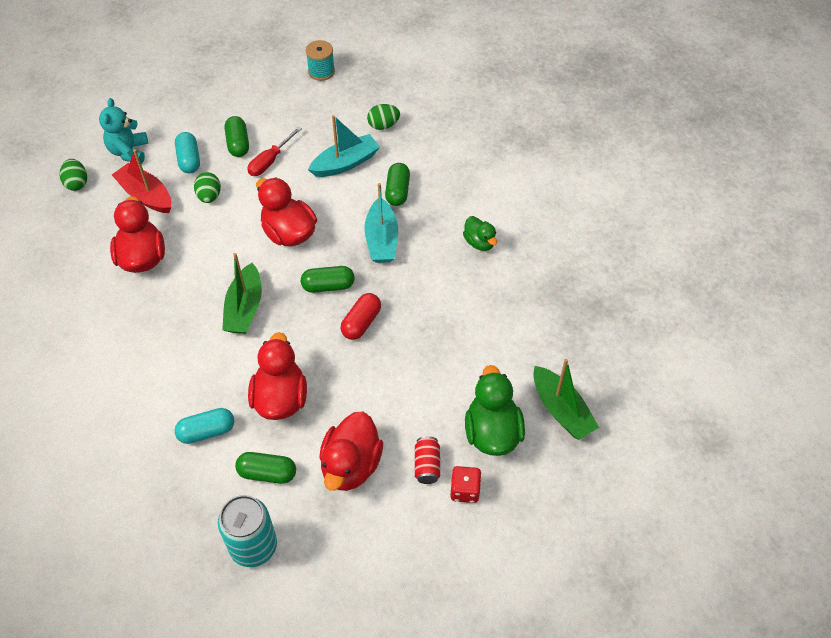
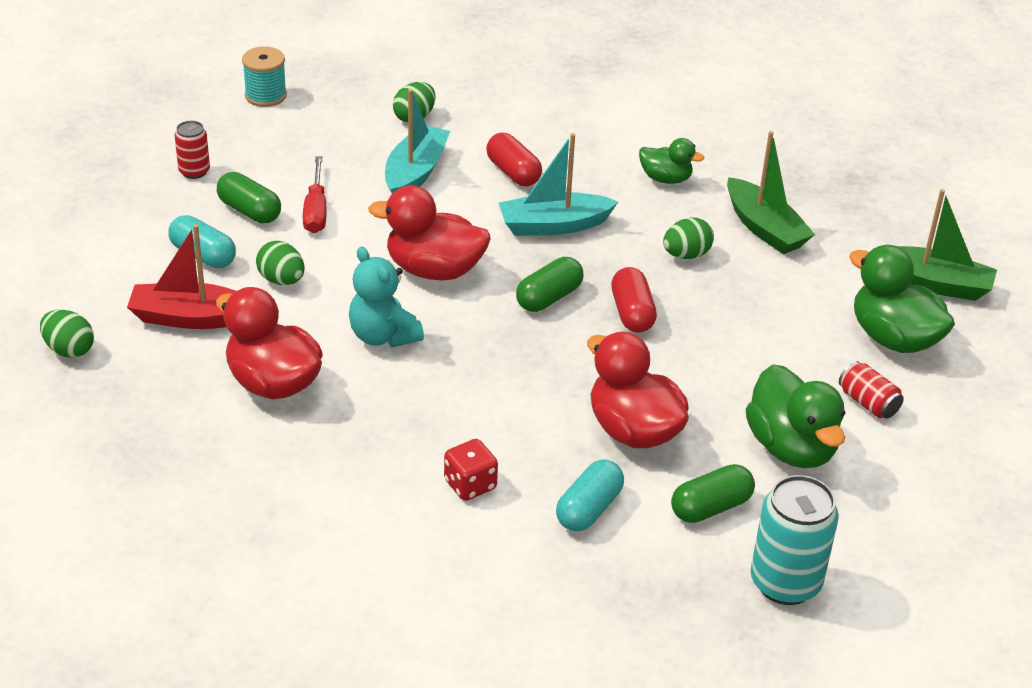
camera: 40 degrees left, 15 degrees down
turquoise teddy bear [99,98,148,164] -> turquoise teddy bear moved to [349,247,424,348]
green boat [222,253,262,334] -> green boat moved to [727,131,815,254]
red duck [319,411,383,491] -> green duck [746,364,845,468]
turquoise boat [364,183,398,263] -> turquoise boat turned 120 degrees clockwise [499,133,618,236]
green capsule [385,163,410,206] -> red capsule [486,133,542,186]
red dice [450,466,481,503] -> red dice moved to [444,439,498,501]
none -> red can [175,121,210,179]
none -> green egg [663,217,714,259]

